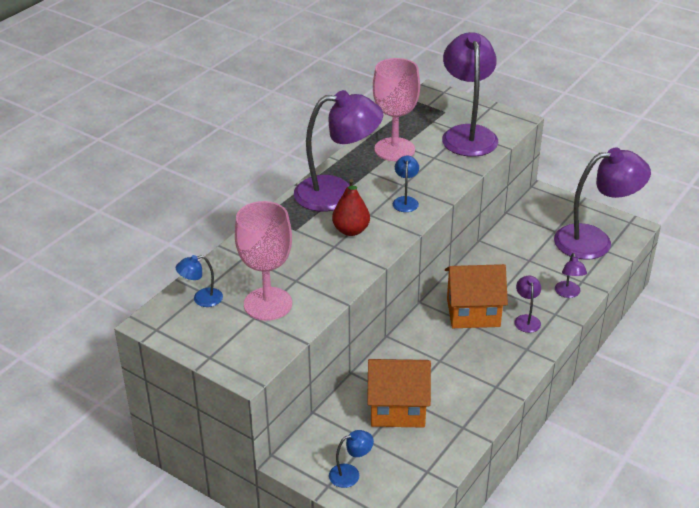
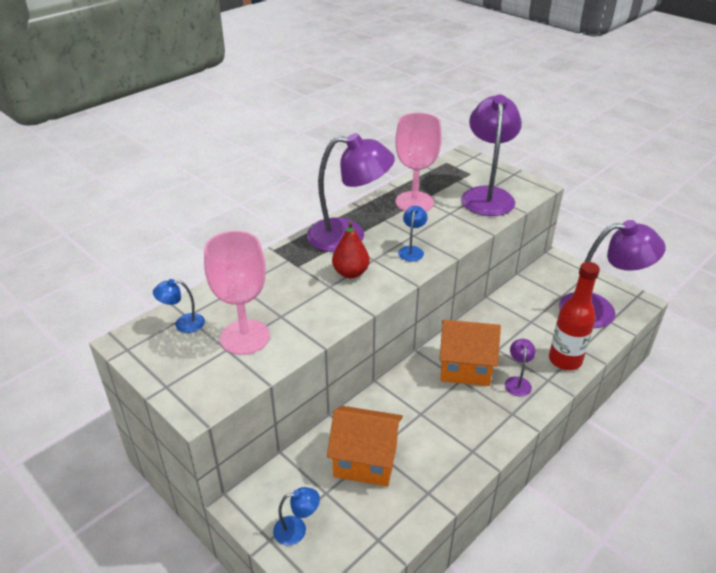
camera: 10 degrees right, 0 degrees up
purple lamp [555,253,587,298] -> red bottle [549,262,600,370]

